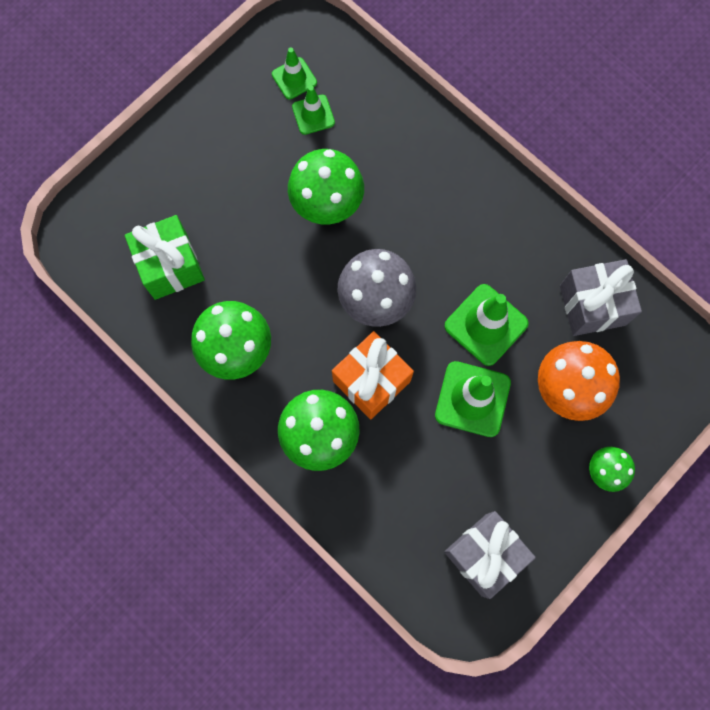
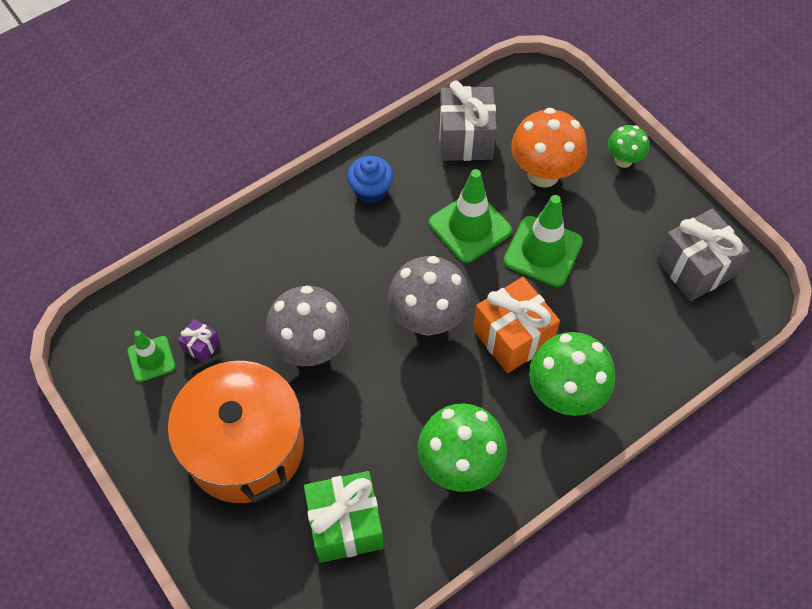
camera: 80 degrees left, 15 degrees down
green mushroom [288,149,364,224] -> grey mushroom [265,286,349,366]
green traffic cone [292,86,335,135] -> purple gift [178,319,220,362]
none -> orange pot [168,354,304,504]
none -> blue cupcake [347,156,393,204]

